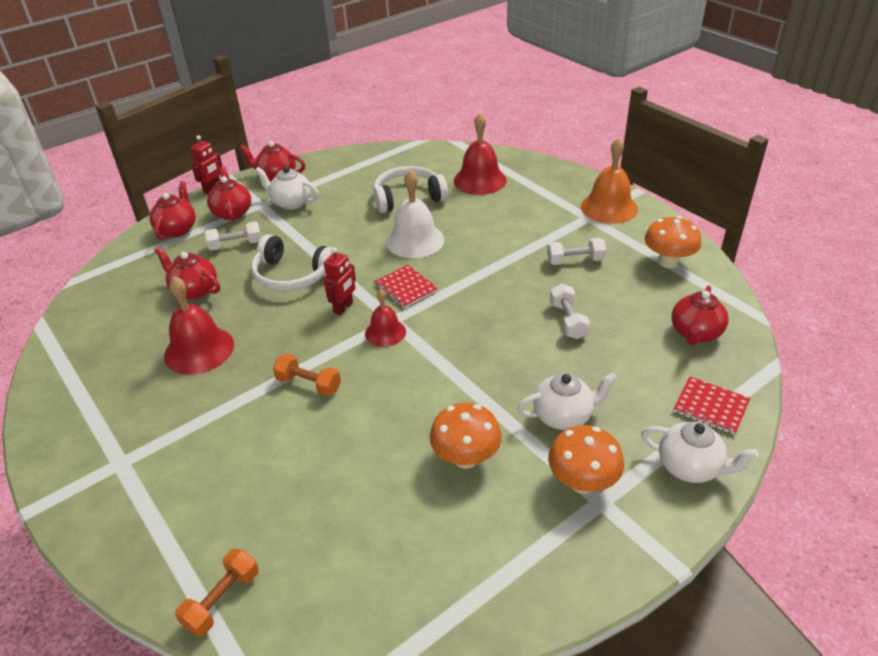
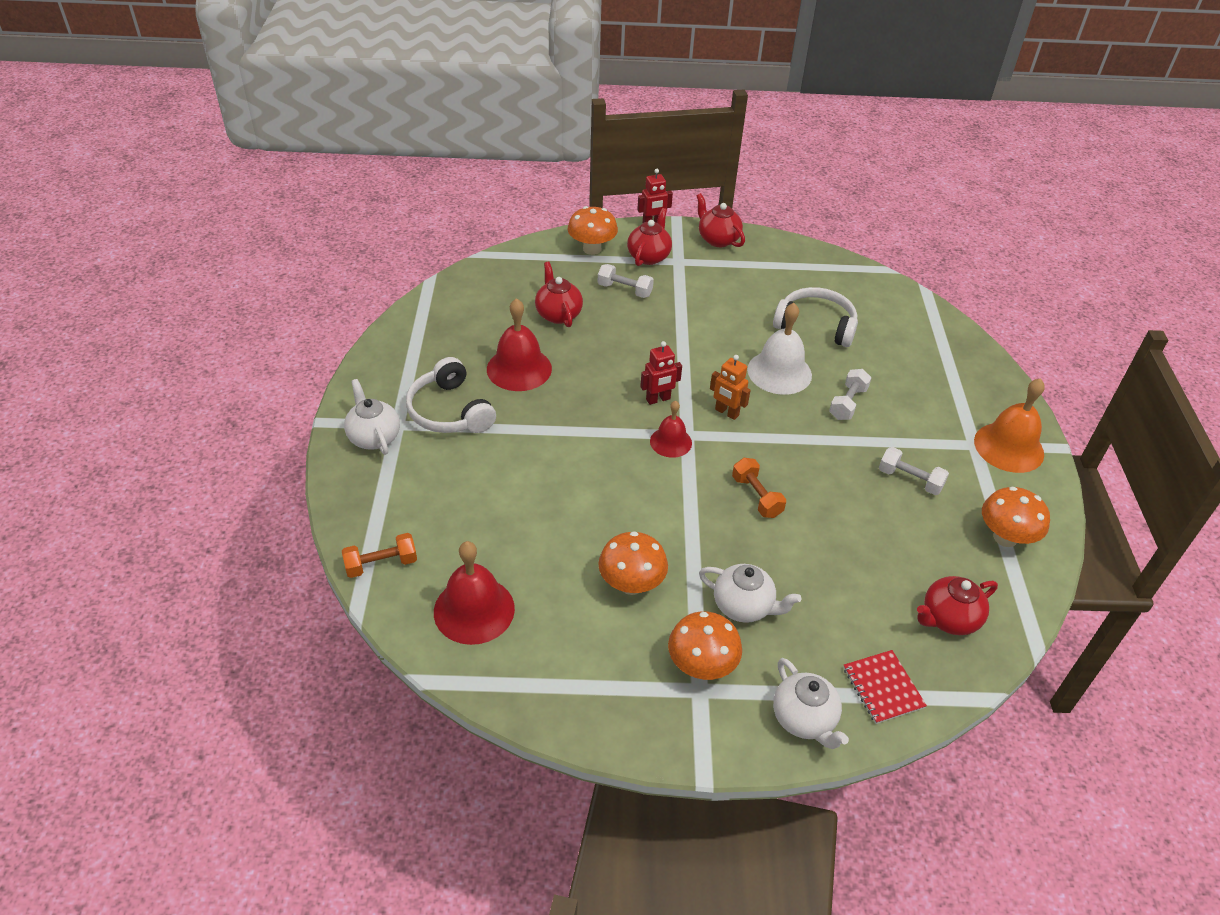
camera: 35 degrees right, 5 degrees up
red teapot [149,181,196,240] -> orange mushroom [567,206,618,255]
white headphones [251,234,338,291] -> white headphones moved to [406,357,496,433]
white teapot [255,166,319,210] -> white teapot moved to [344,379,400,455]
orange dumbbell [273,353,341,397] -> orange dumbbell moved to [732,458,786,518]
red notebook [374,265,438,309] -> orange robot [710,355,751,420]
red bell [454,113,507,195] -> red bell moved to [434,541,515,645]
white dumbbell [550,284,590,339] -> white dumbbell moved to [829,369,872,420]

